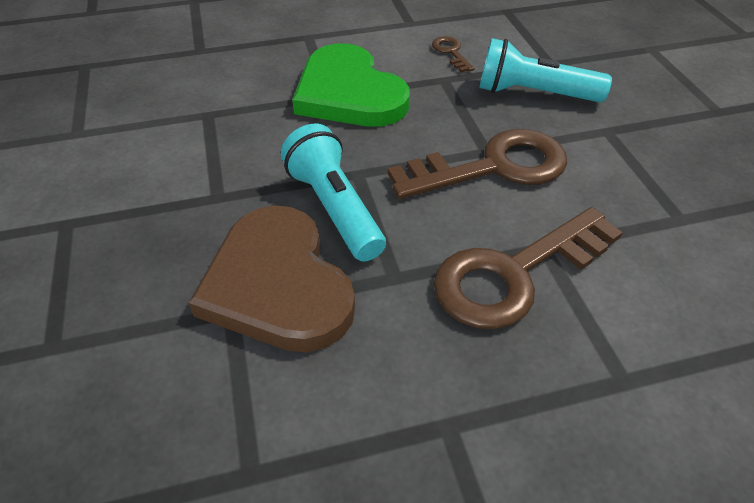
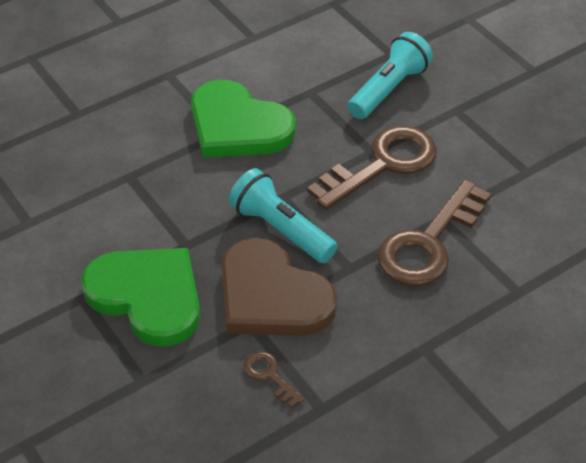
camera: 20 degrees left, 0 degrees up
brown key [432,36,475,72] -> brown key moved to [244,352,304,408]
turquoise flashlight [479,38,612,102] -> turquoise flashlight turned 135 degrees clockwise [348,32,433,119]
none -> green heart [81,248,200,347]

